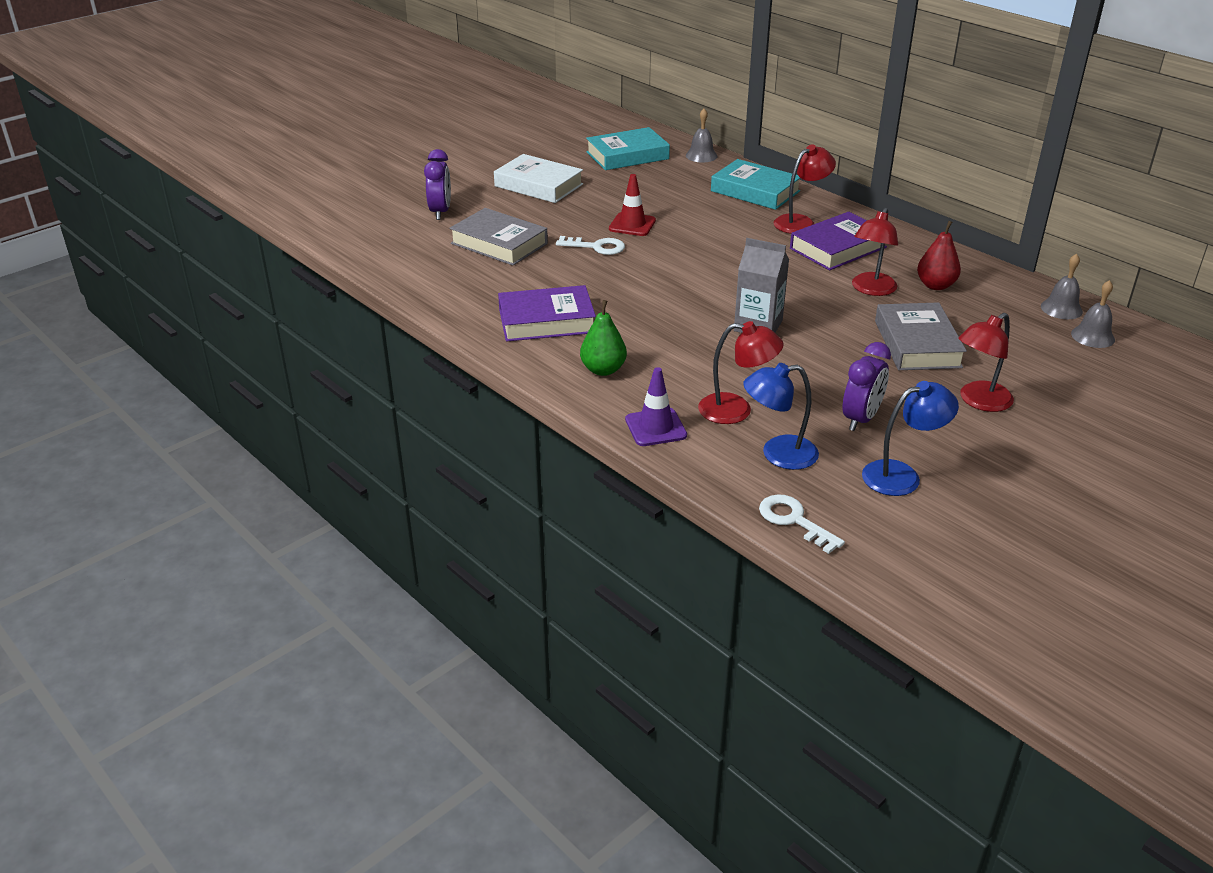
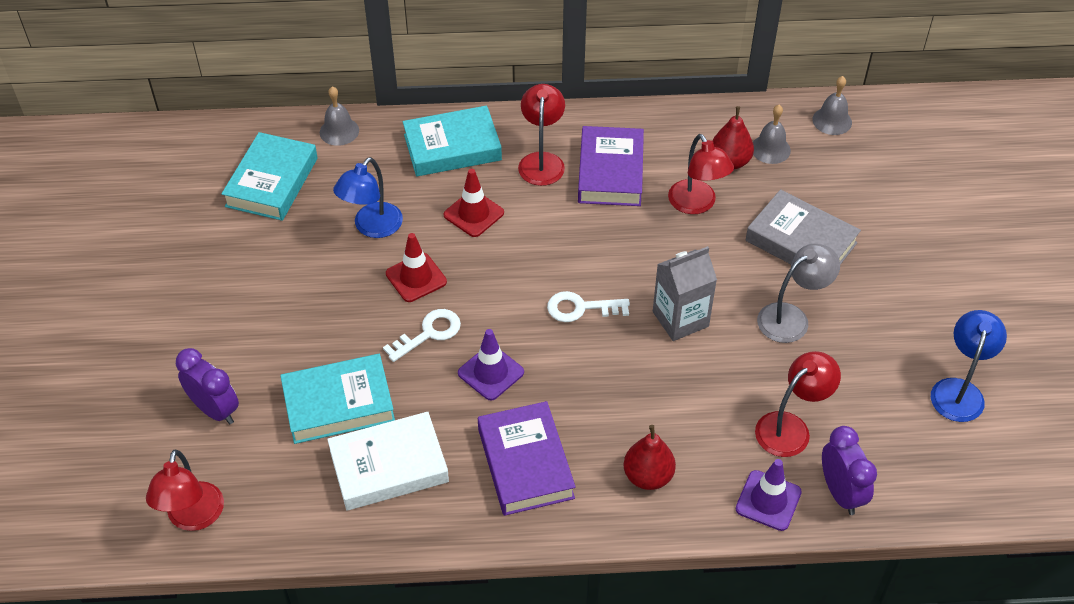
camera: 50 degrees left, 15 degrees up
grey book [449,208,548,266] -> turquoise book [280,354,395,444]
white book [494,154,583,203] -> white book moved to [327,412,449,511]
purple book [498,285,596,342] -> purple book turned 45 degrees counterclockwise [478,401,576,516]
green pear [580,300,627,376] -> red pear [623,425,676,490]
blue lamp [743,363,819,470] -> blue lamp moved to [333,157,403,238]
white key [759,494,845,554] -> white key moved to [547,291,630,322]
purple clock [843,342,891,431] -> purple clock moved to [822,426,877,515]
red lamp [958,313,1014,412] -> red lamp moved to [146,450,224,531]
grey bell [1071,280,1115,348] -> grey bell moved to [753,105,791,164]
none -> red traffic cone [444,169,504,237]
none -> purple traffic cone [458,329,524,400]
none -> grey lamp [757,244,840,343]

